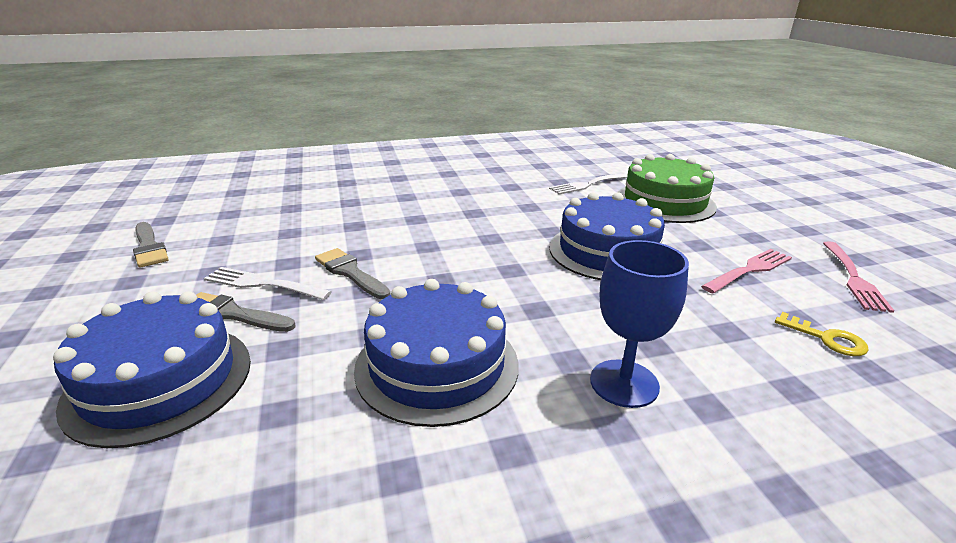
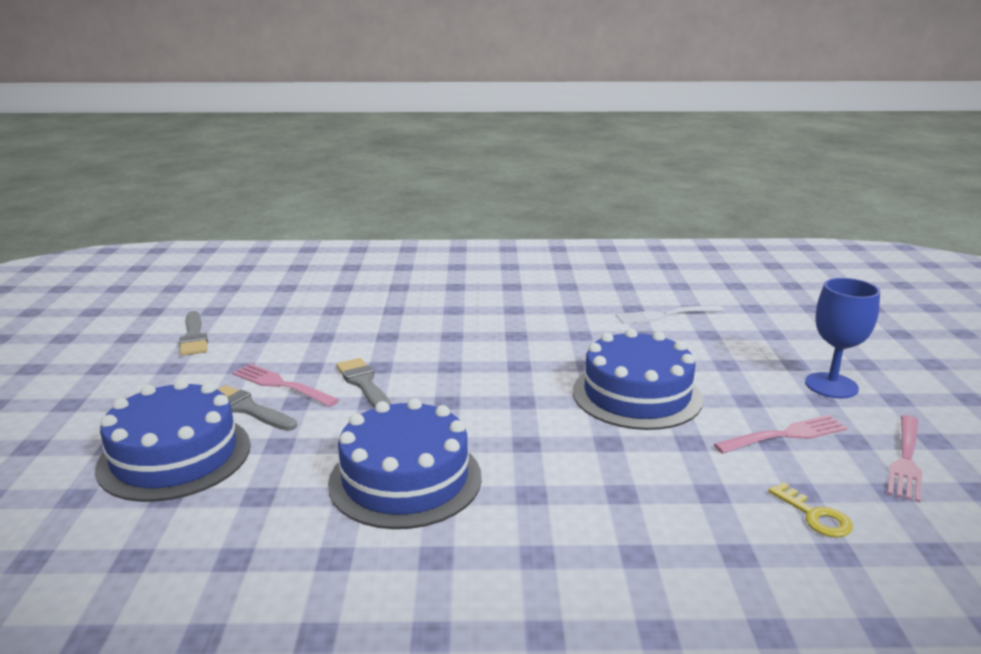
camera: 15 degrees right, 5 degrees down
white fork [204,267,332,300] -> pink fork [232,364,339,407]
blue goblet [590,240,689,408] -> blue goblet moved to [805,278,880,398]
green cake [617,154,717,223] -> none

